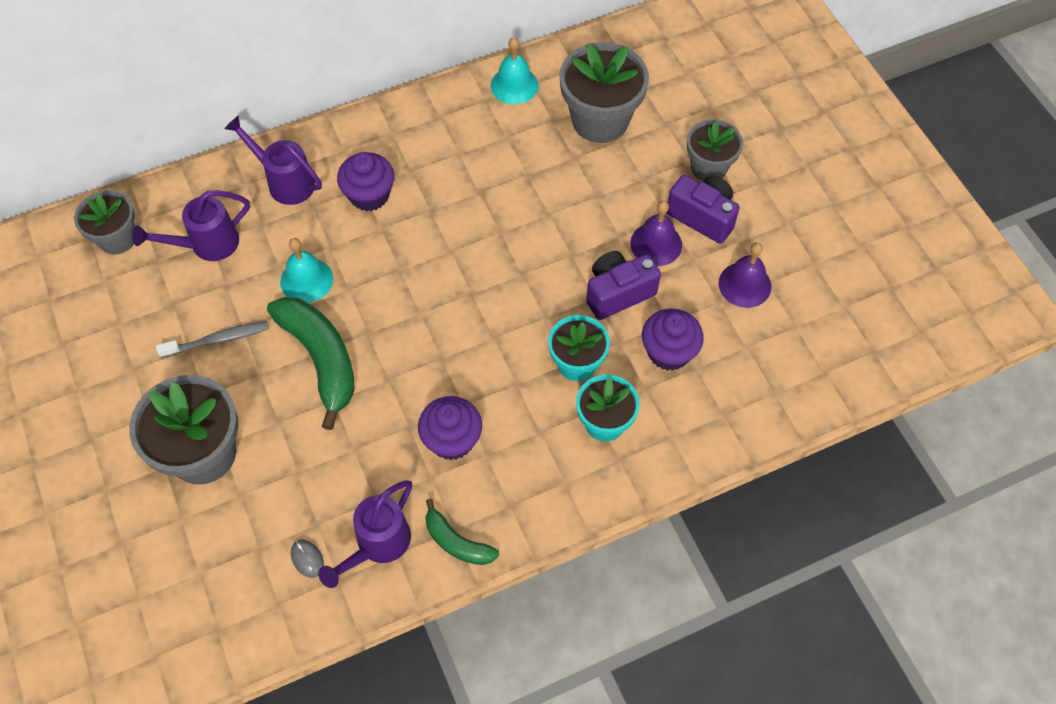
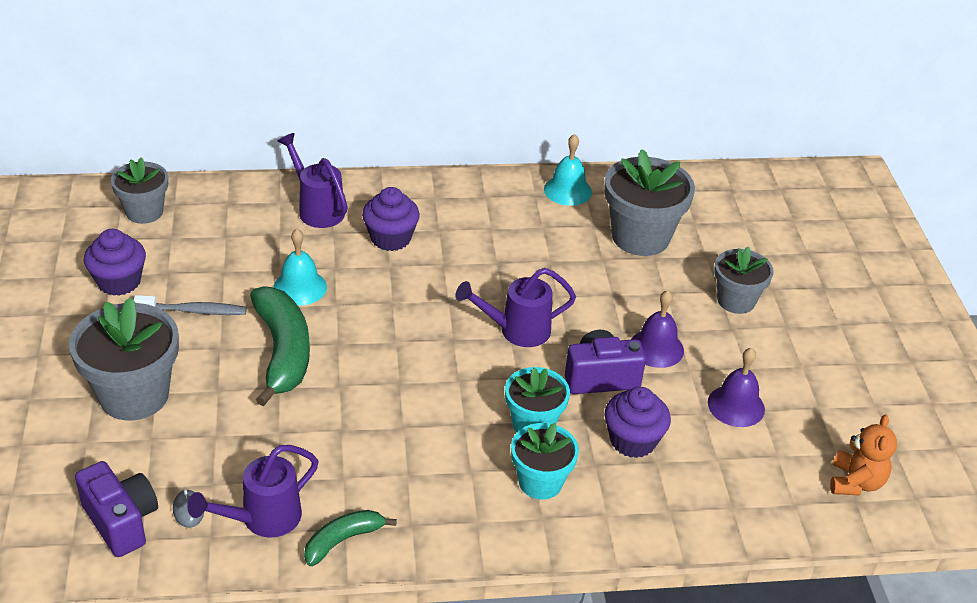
camera: 15 degrees right, 20 degrees down
purple watering can [132,190,250,261] -> purple watering can moved to [455,268,576,347]
purple cupcake [418,396,482,460] -> purple cupcake moved to [84,229,146,296]
green banana [425,498,499,565] -> green banana turned 90 degrees clockwise [304,510,397,566]
purple camera [667,175,740,244] -> purple camera moved to [75,461,158,557]
none -> orange teddy bear [830,414,897,496]

